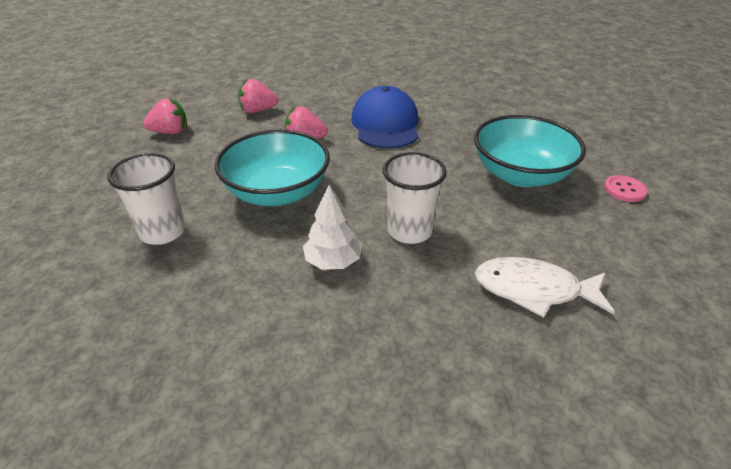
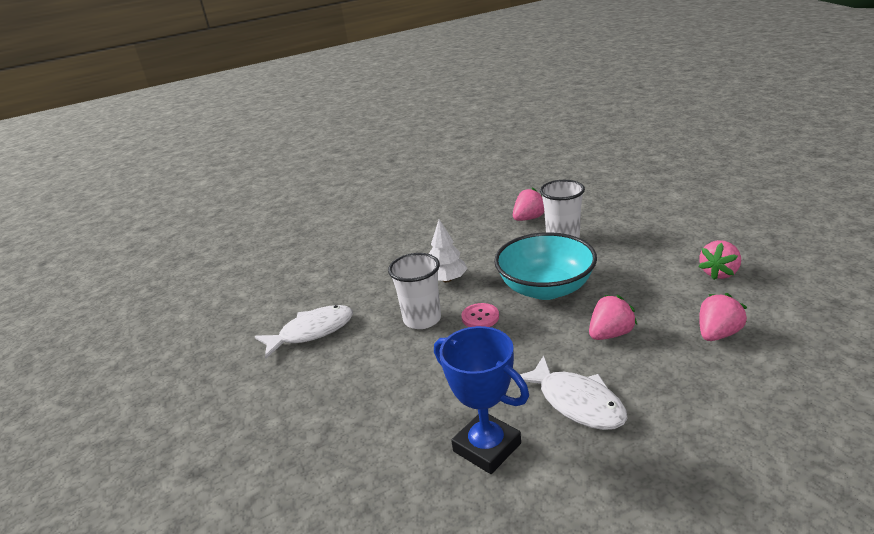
camera: 145 degrees right, 10 degrees down
blue cap [351,86,419,149] -> white fish [511,355,627,430]
turquoise bowl [474,115,586,187] -> none
pink button [604,175,647,202] -> pink button moved to [461,303,499,327]
none -> blue trophy [434,326,529,474]
none -> pink strawberry [513,188,544,221]

